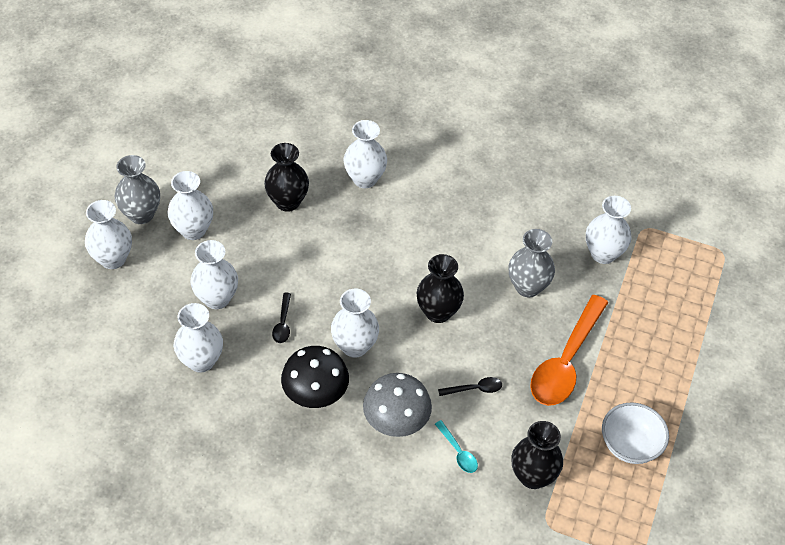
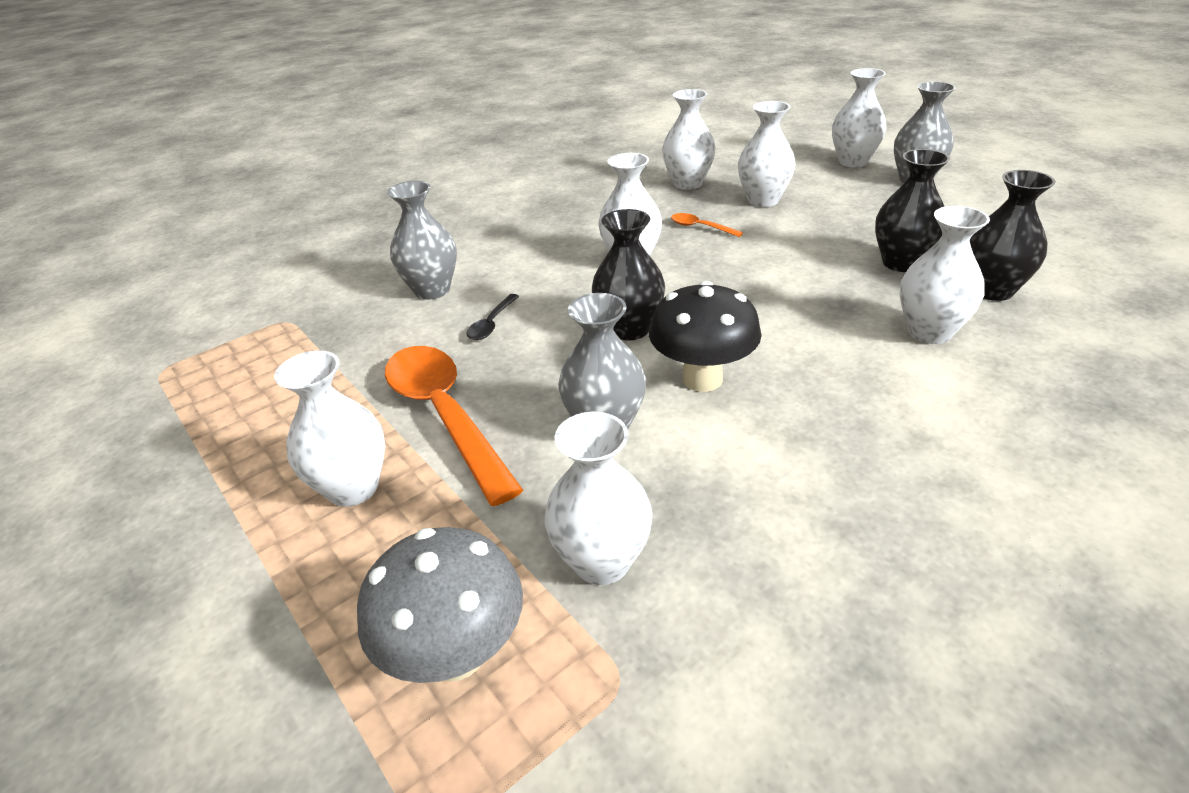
camera: 125 degrees right, 15 degrees down
white vase [167,171,213,240] -> white vase moved to [274,351,385,507]
black spoon [272,293,291,343] -> orange spoon [671,213,743,237]
black mushroom [281,346,349,408] -> black mushroom moved to [649,281,762,392]
grey mushroom [363,373,432,437] -> grey mushroom moved to [357,527,523,683]
turquoise spoon [435,420,478,473] -> grey vase [387,181,457,300]
black vase [512,421,563,489] -> black vase moved to [970,170,1056,301]
white bowl [602,402,669,464] -> none

